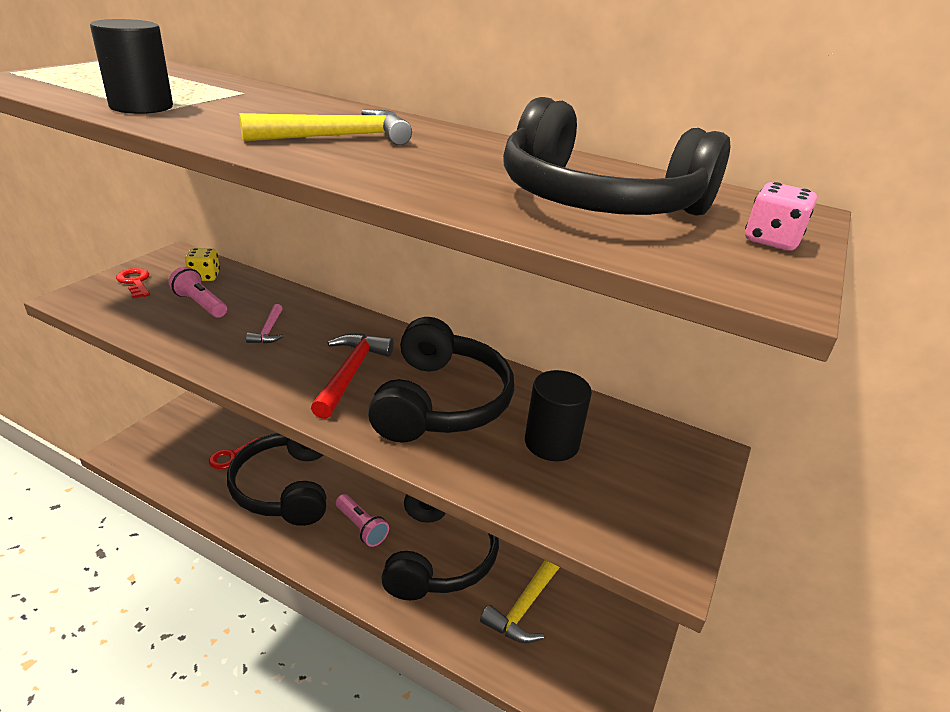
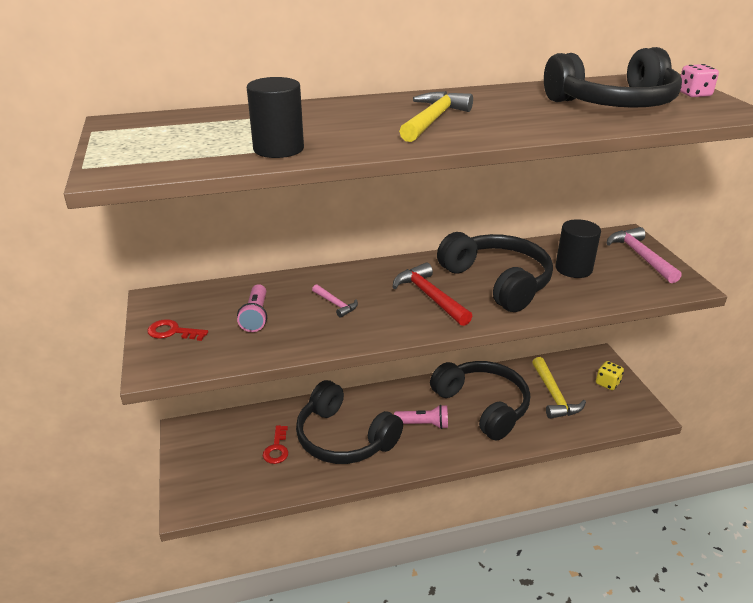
camera: 40 degrees left, 0 degrees up
pink flashlight [169,266,227,318] -> pink flashlight turned 90 degrees counterclockwise [237,284,267,332]
yellow dice [185,248,220,281] -> yellow dice moved to [596,361,624,390]
none -> pink hammer [607,227,682,283]

